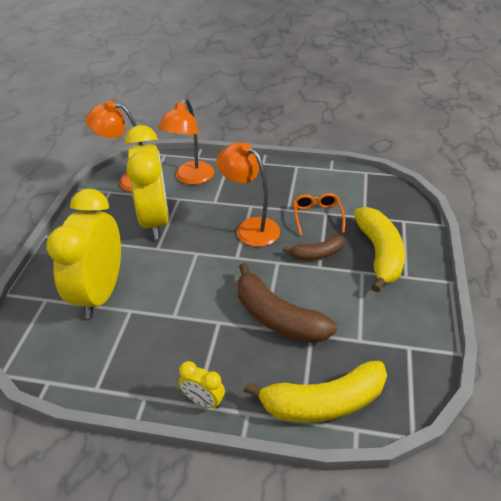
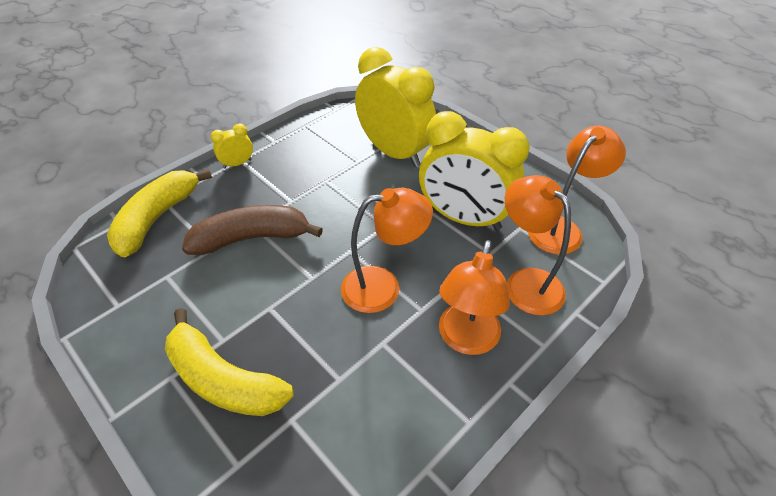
camera: 125 degrees right, 5 degrees up
brown banana [282,235,344,260] -> none
orange glasses [293,193,346,236] -> none
none -> orange lamp [439,240,510,355]

